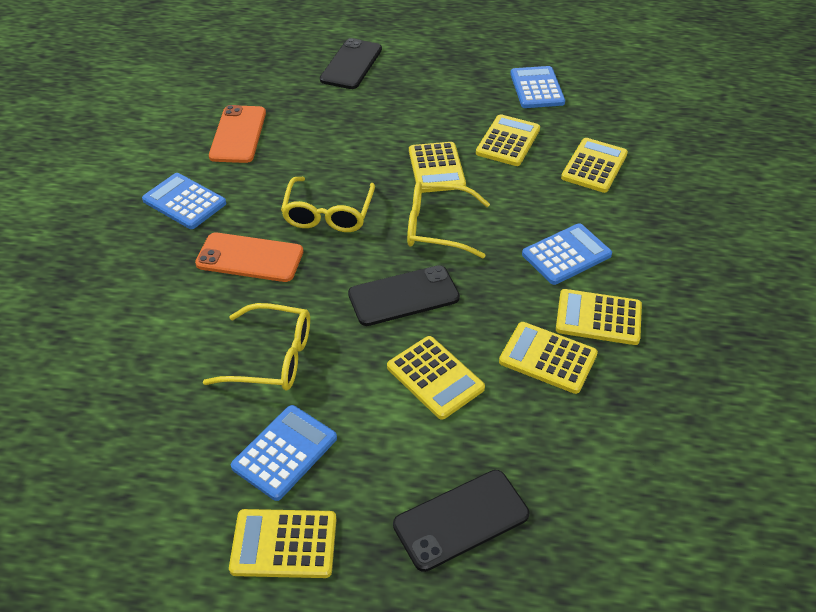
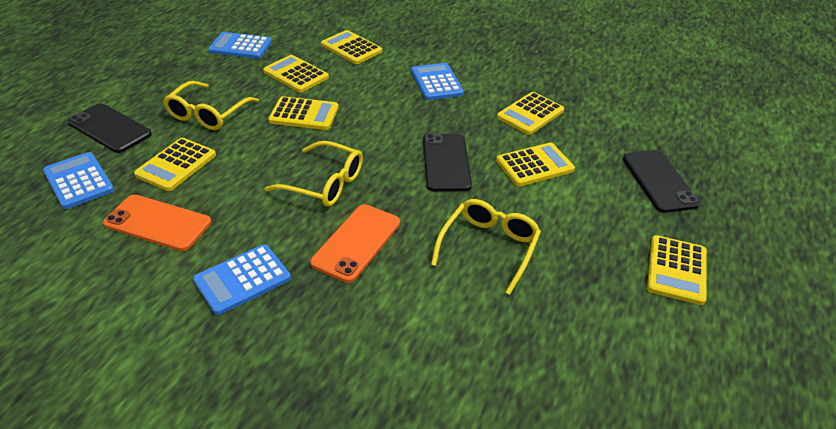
camera: 75 degrees left, 5 degrees down
blue calculator [231,405,337,501] -> blue calculator moved to [43,152,114,209]
yellow glasses [407,181,490,258] -> yellow glasses moved to [163,81,259,130]
yellow calculator [556,289,642,345] -> yellow calculator moved to [134,138,216,191]

